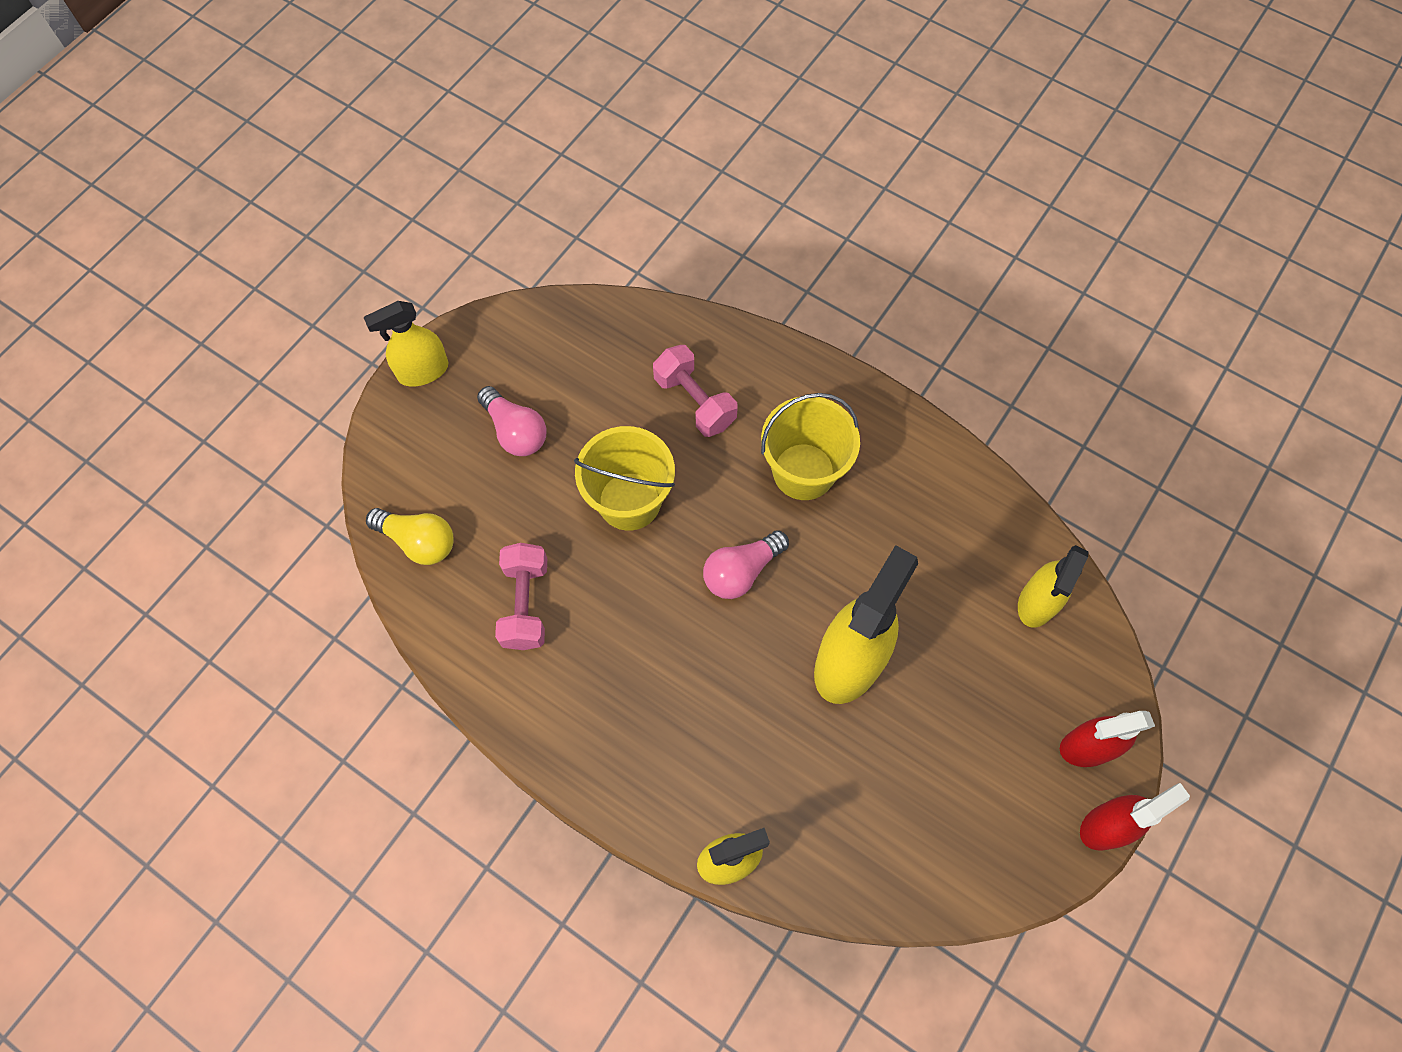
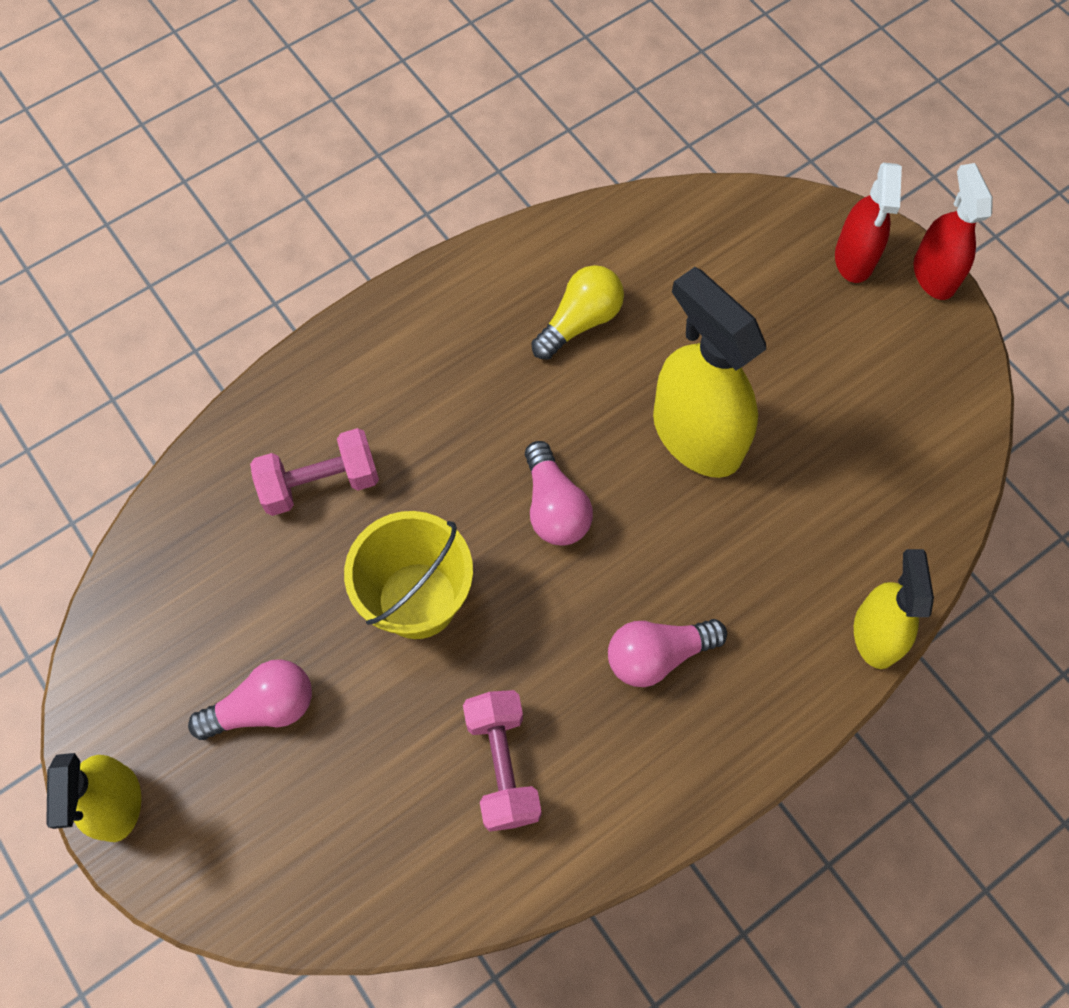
camera: 70 degrees left, 0 degrees up
yellow light bulb [366,508,454,565] -> yellow light bulb moved to [531,265,624,360]
pink dumbbell [495,543,547,650] -> pink dumbbell turned 60 degrees clockwise [463,690,541,831]
yellow bucket [761,393,860,500] -> none
yellow spray bottle [1018,545,1089,628] -> none
none -> pink light bulb [608,619,727,687]

